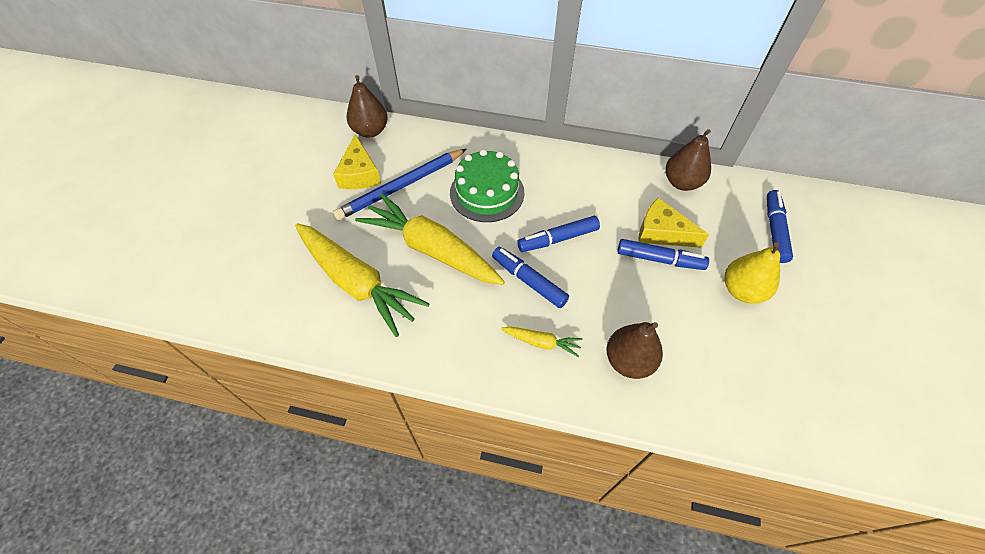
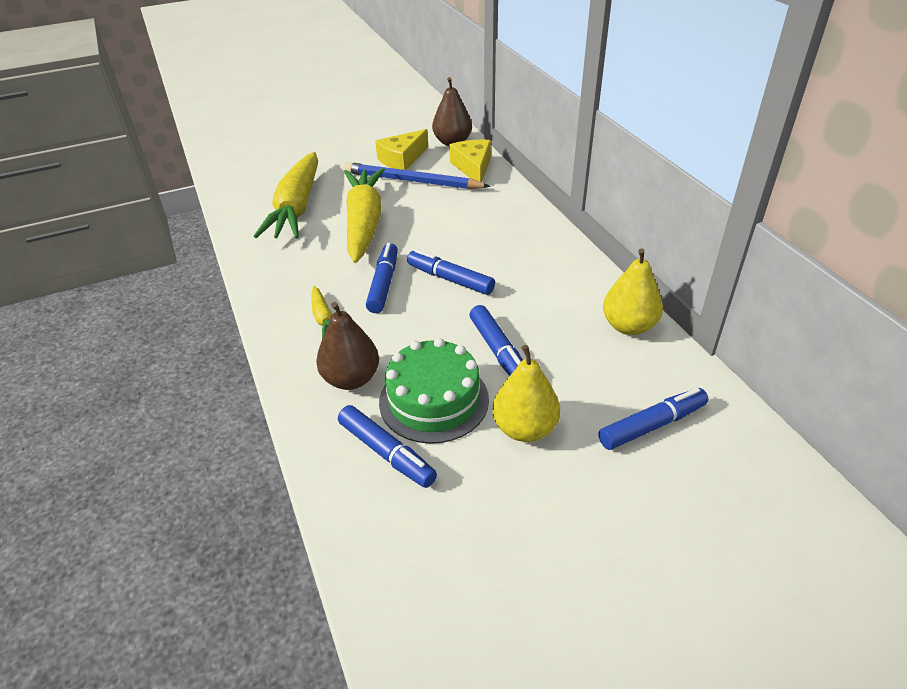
camera: 55 degrees right, 15 degrees down
green cake [450,149,524,222] -> green cake moved to [379,338,489,444]
yellow cheese [639,198,709,248] -> yellow cheese moved to [449,140,491,182]
brown pear [666,129,711,191] -> yellow pear [603,248,663,335]
none -> blue marker [338,405,437,488]

